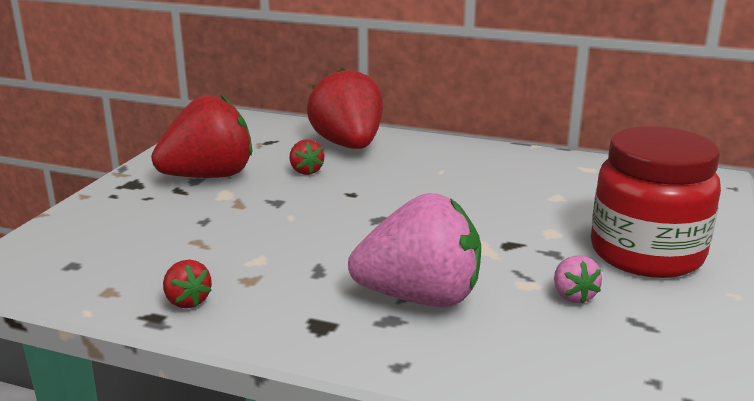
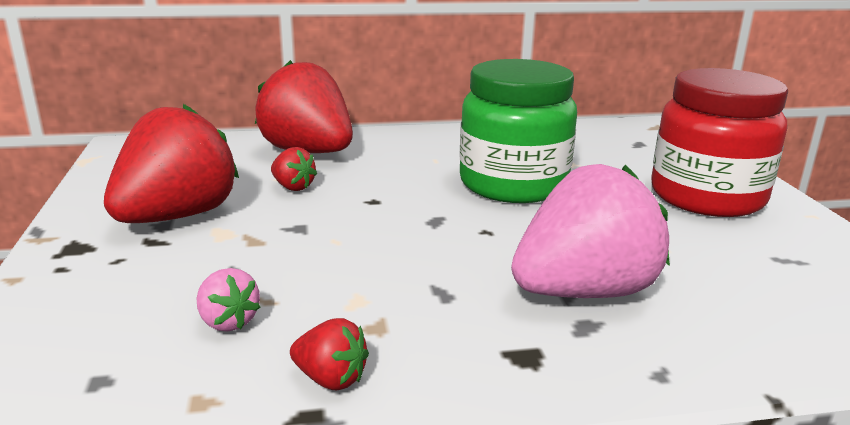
camera: 30 degrees left, 0 degrees up
pink strawberry [554,255,602,303] -> pink strawberry moved to [197,268,260,332]
none -> green jar [459,59,577,203]

